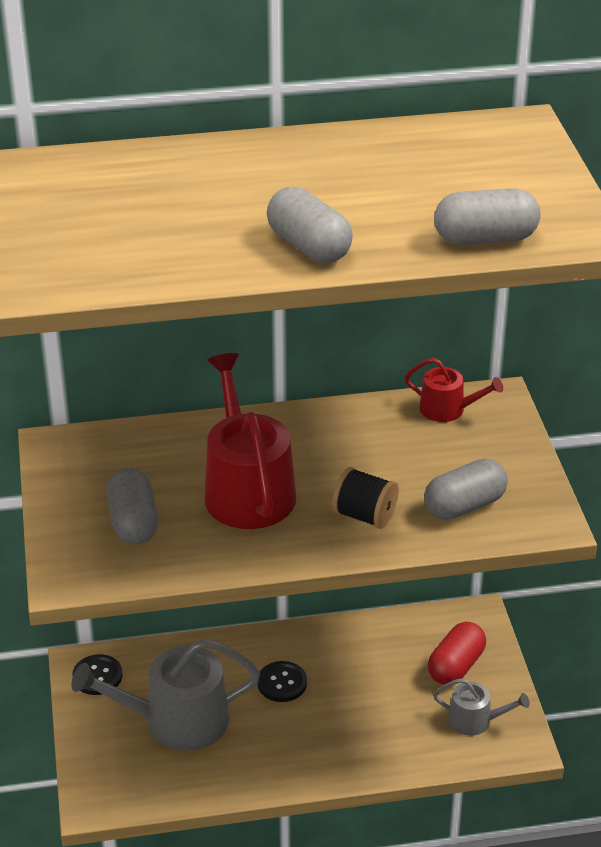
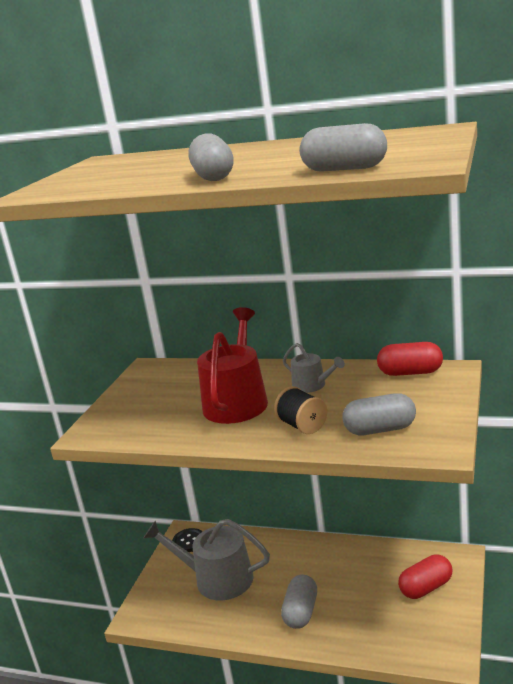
camera: 30 degrees right, 15 degrees down
grey capsule [107,468,158,544] -> grey capsule moved to [281,574,317,629]
black button [257,661,307,702] -> none
red watering can [405,358,503,422] -> red capsule [377,342,443,376]
grey watering can [433,678,530,736] -> grey watering can moved to [283,343,345,393]

